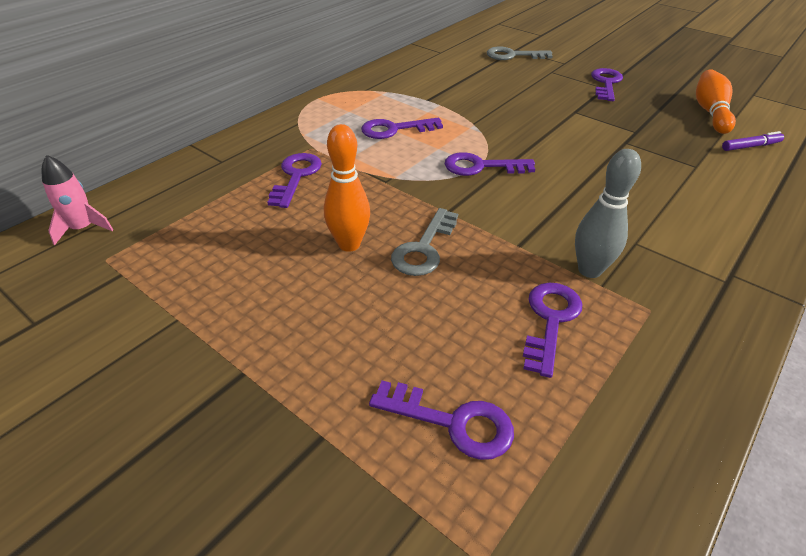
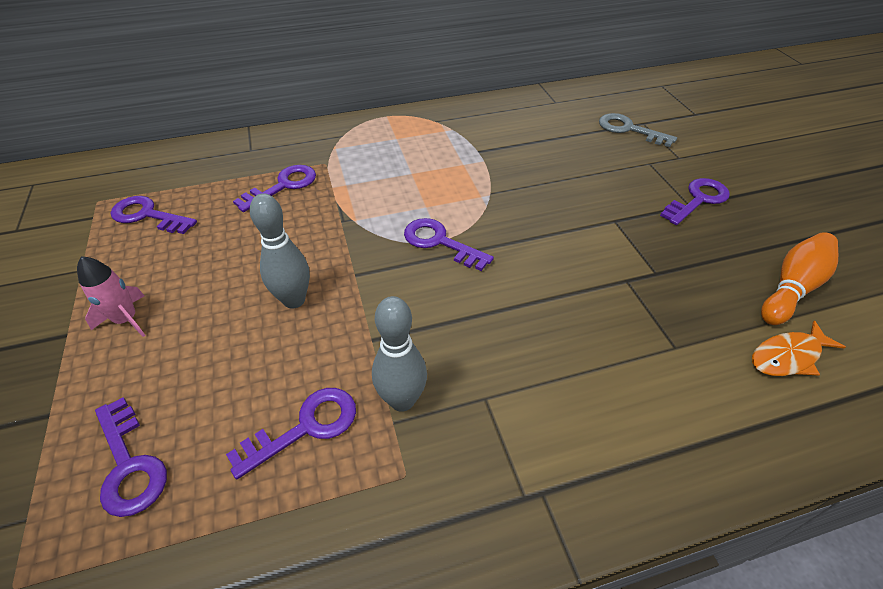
camera: 35 degrees right, 5 degrees up
pink rocket [42,155,113,245] -> pink rocket moved to [77,256,146,337]
orange bowling pin [324,124,370,252] -> none
purple key [361,117,443,139] -> purple key moved to [111,196,197,234]
grey key [391,208,458,276] -> grey bowling pin [250,193,310,308]
purple marker [722,131,784,151] -> orange fish [752,320,846,376]

